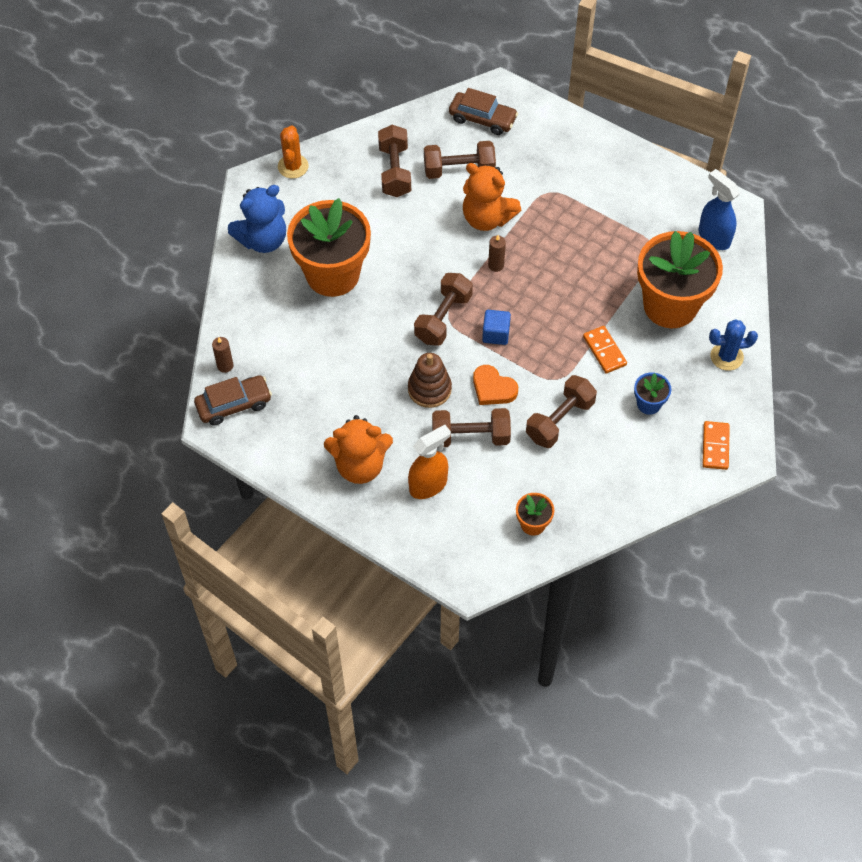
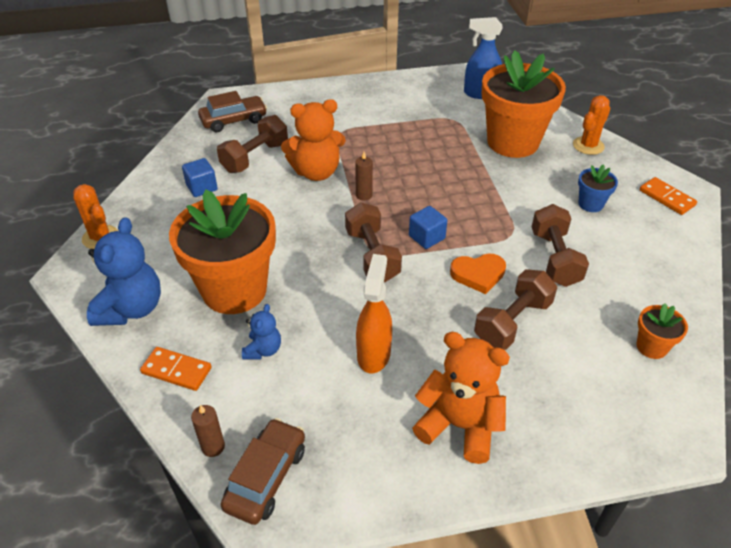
camera: 45 degrees left, 15 degrees down
orange teddy bear [324,415,393,484] -> orange teddy bear turned 105 degrees counterclockwise [412,332,510,464]
brown dumbbell [378,125,411,197] -> blue cube [182,158,218,197]
brown stacking toy [408,353,452,408] -> none
orange spray bottle [408,425,451,499] -> orange spray bottle moved to [356,254,392,373]
orange domino [583,326,627,374] -> orange domino moved to [140,347,212,391]
blue cactus [709,319,758,371] -> orange cactus [573,95,611,155]
none -> blue teddy bear [242,304,281,359]

